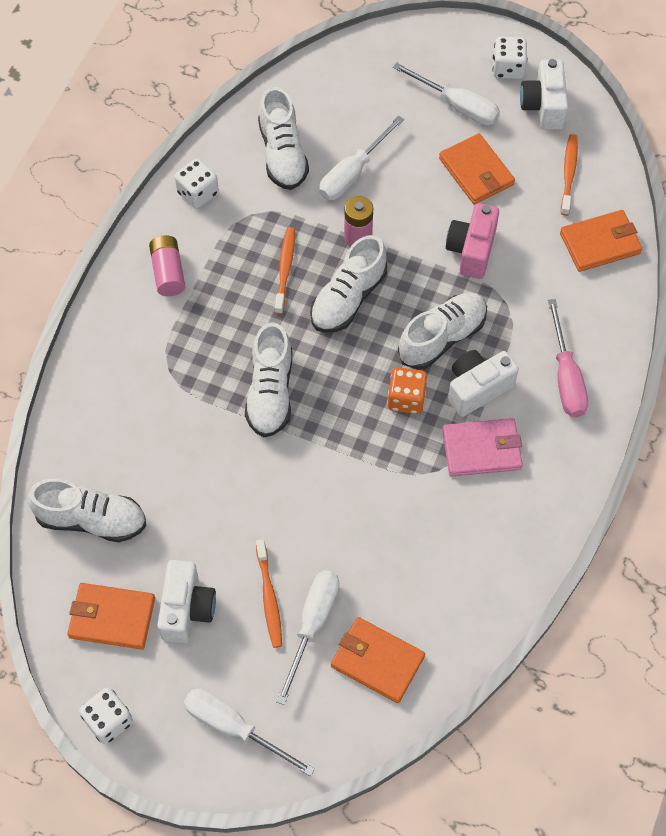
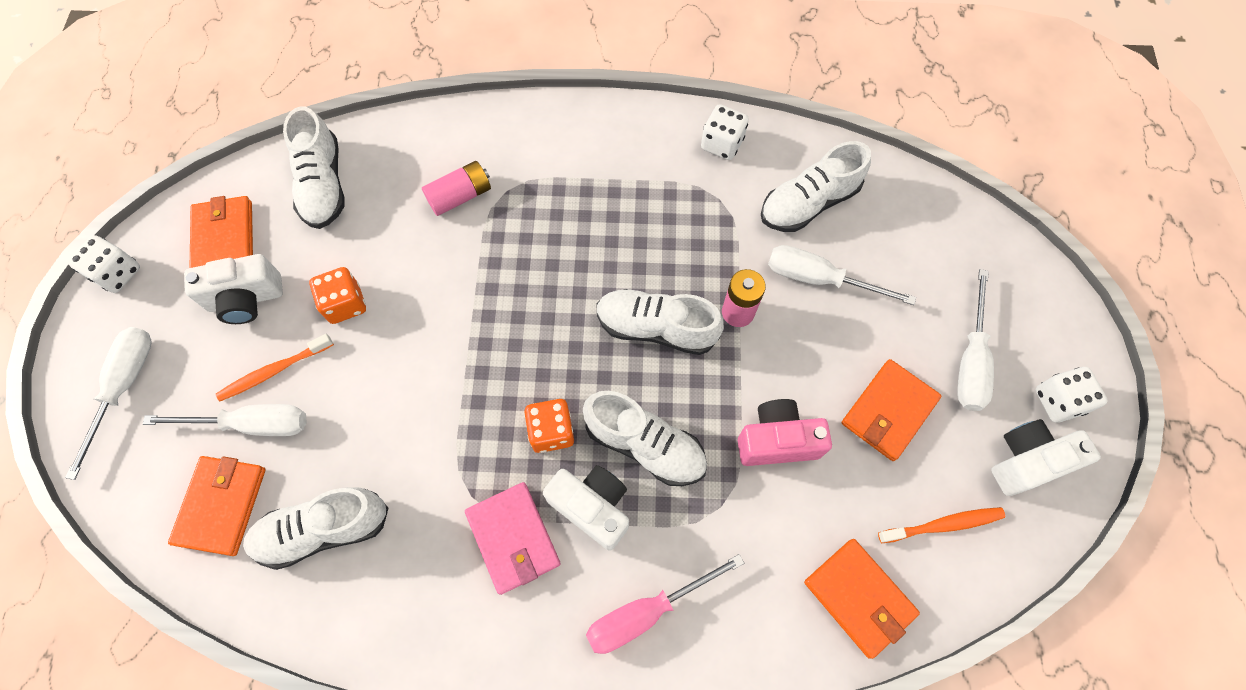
camera: 70 degrees right, 5 degrees up
pink battery [149,235,185,296] -> pink battery moved to [422,161,491,216]
white shoe [245,322,292,437] -> white shoe moved to [243,487,388,570]
orange toothbrush [275,227,295,314] -> none
none -> orange dice [309,267,366,324]

